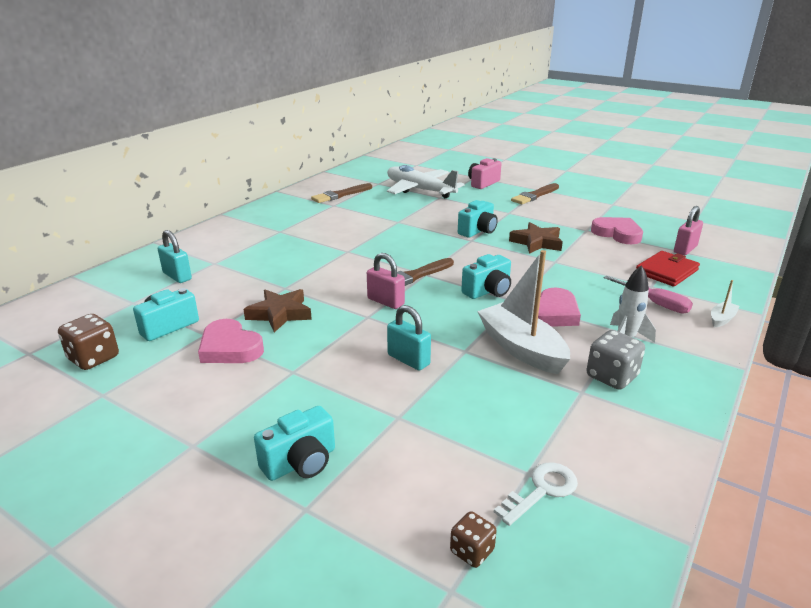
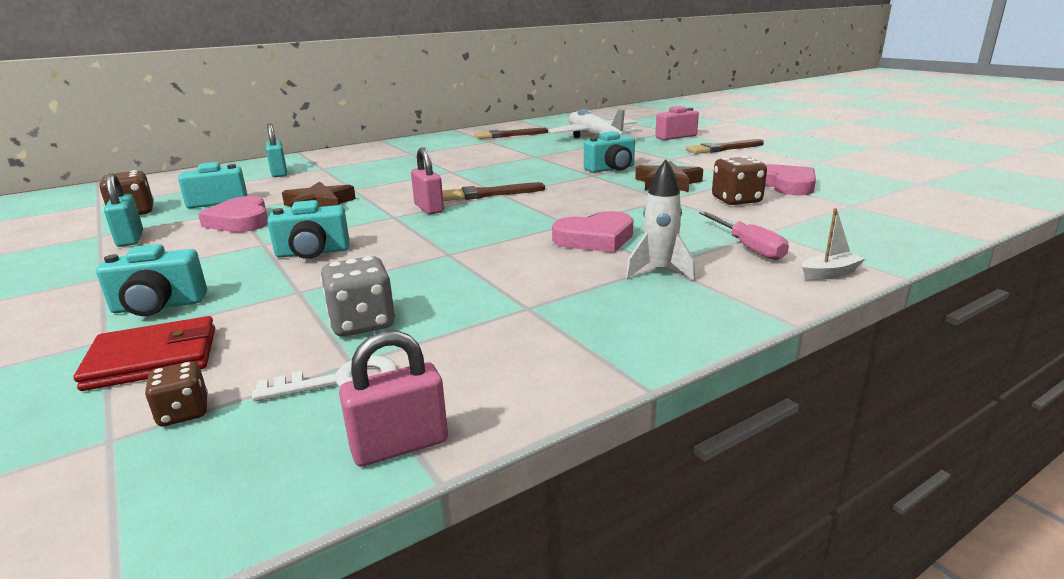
camera: 25 degrees right, 5 degrees down
turquoise padlock [387,305,431,371] -> turquoise padlock moved to [104,173,143,247]
turquoise camera [461,254,511,299] -> turquoise camera moved to [267,200,350,259]
white boat [477,250,570,374] -> none
grey dice [587,330,645,390] -> grey dice moved to [320,256,396,337]
red wallet [636,251,700,287] -> red wallet moved to [74,316,215,391]
pink padlock [674,206,703,255] -> pink padlock moved to [339,330,448,467]
none -> brown dice [712,156,767,205]

